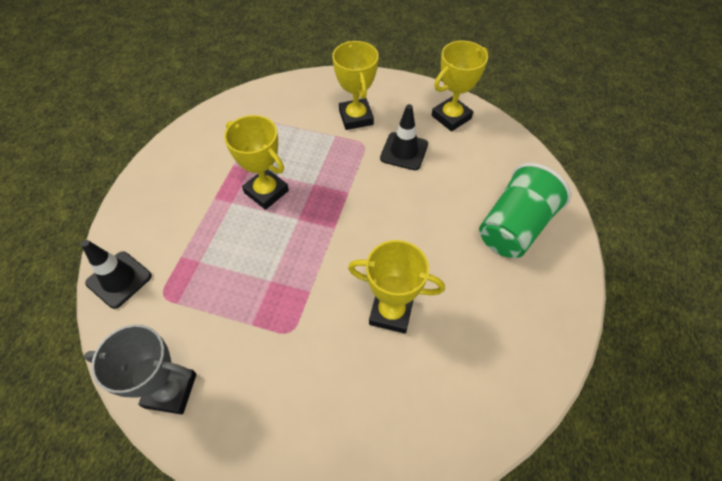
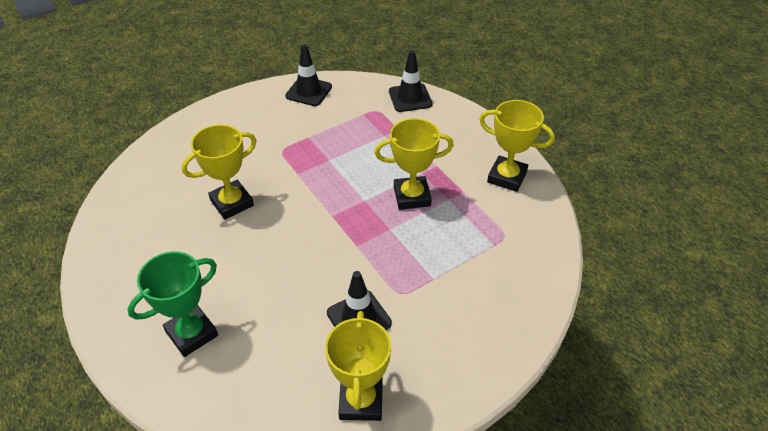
camera: 130 degrees right, 10 degrees down
grey trophy [84,324,196,415] -> black traffic cone [285,44,332,106]
yellow trophy [332,41,379,130] -> yellow trophy moved to [479,100,555,192]
green cup [479,163,571,258] -> green trophy [127,251,218,357]

